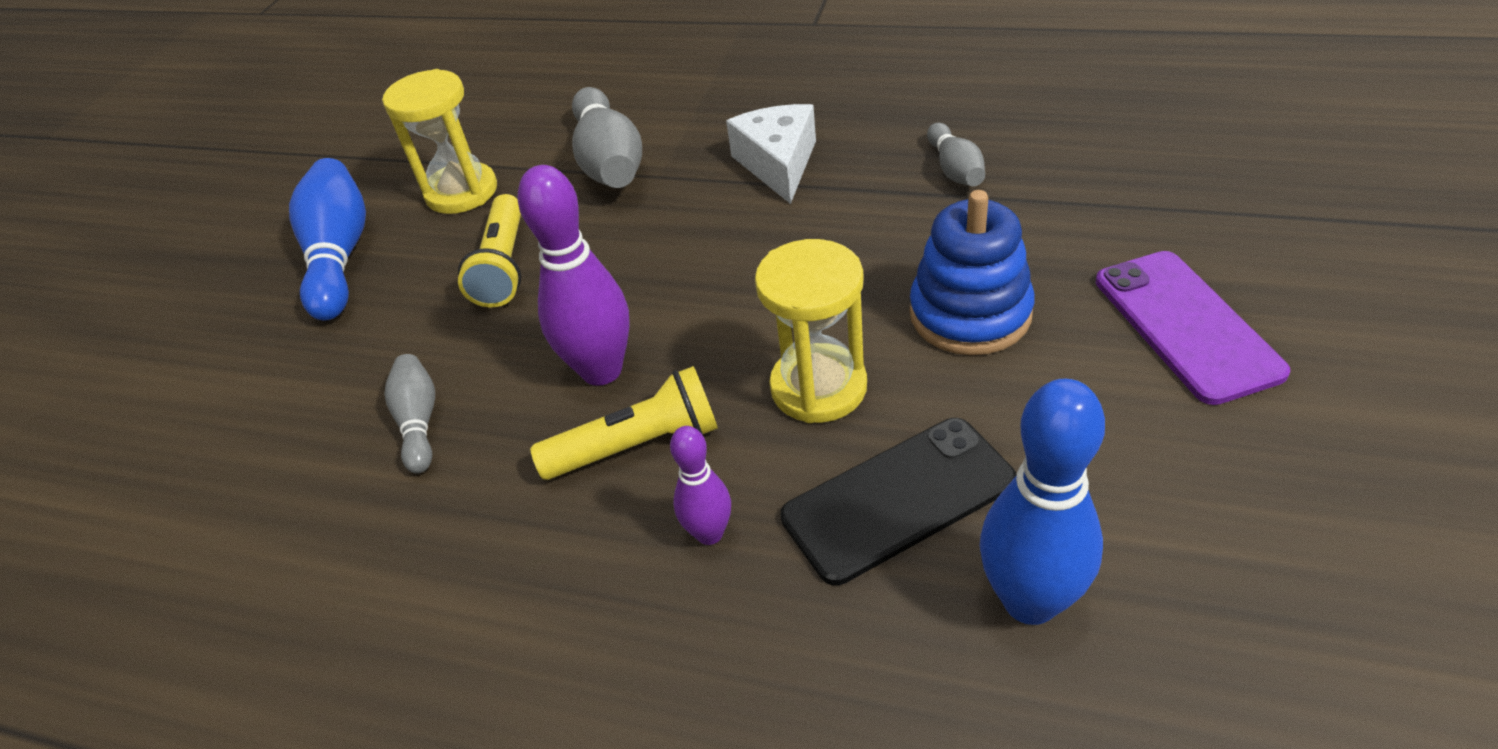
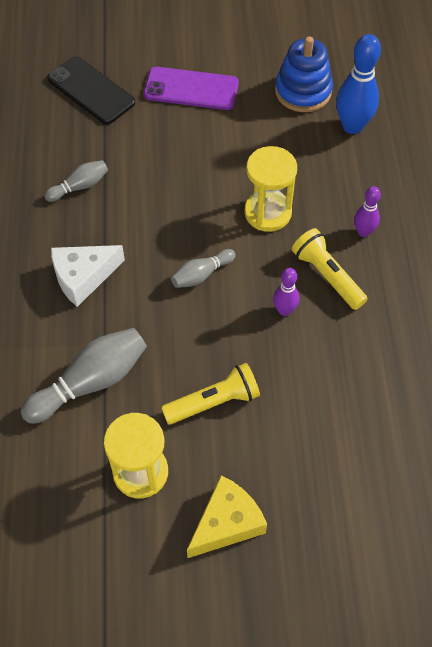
camera: 115 degrees left, 15 degrees up
blue bowling pin [289,158,366,321] -> yellow cheese [187,475,267,558]
grey bowling pin [384,354,435,474] -> grey bowling pin moved to [171,249,236,288]
purple bowling pin [518,165,630,386] -> purple bowling pin [273,268,299,316], size x0.56
black phone [780,418,1017,585] -> black phone moved to [47,56,135,124]
blue stacking toy [910,190,1035,355] -> blue stacking toy moved to [275,36,333,112]
purple phone [1096,251,1290,405] -> purple phone turned 45 degrees clockwise [144,67,239,110]

